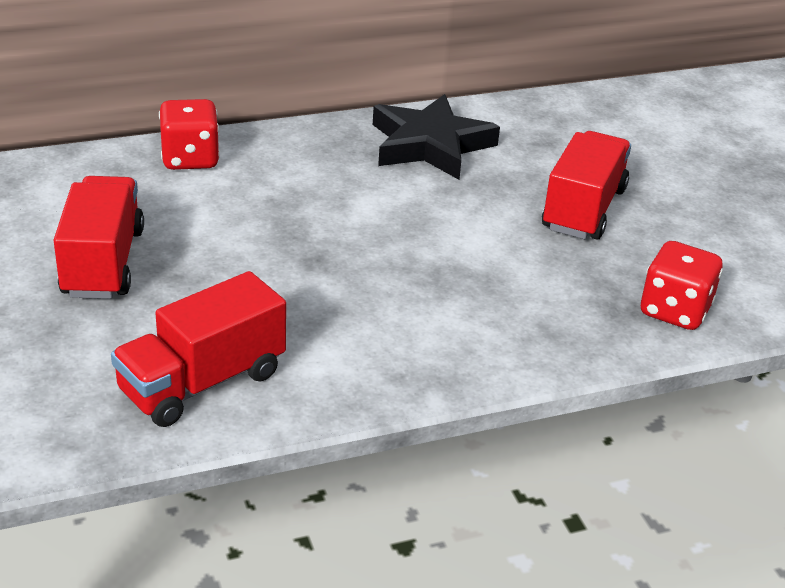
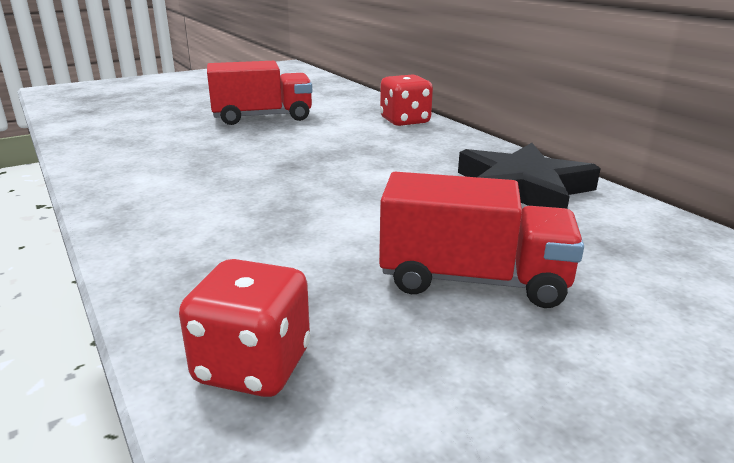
camera: 80 degrees right, 10 degrees down
red truck [111,271,286,427] -> none

